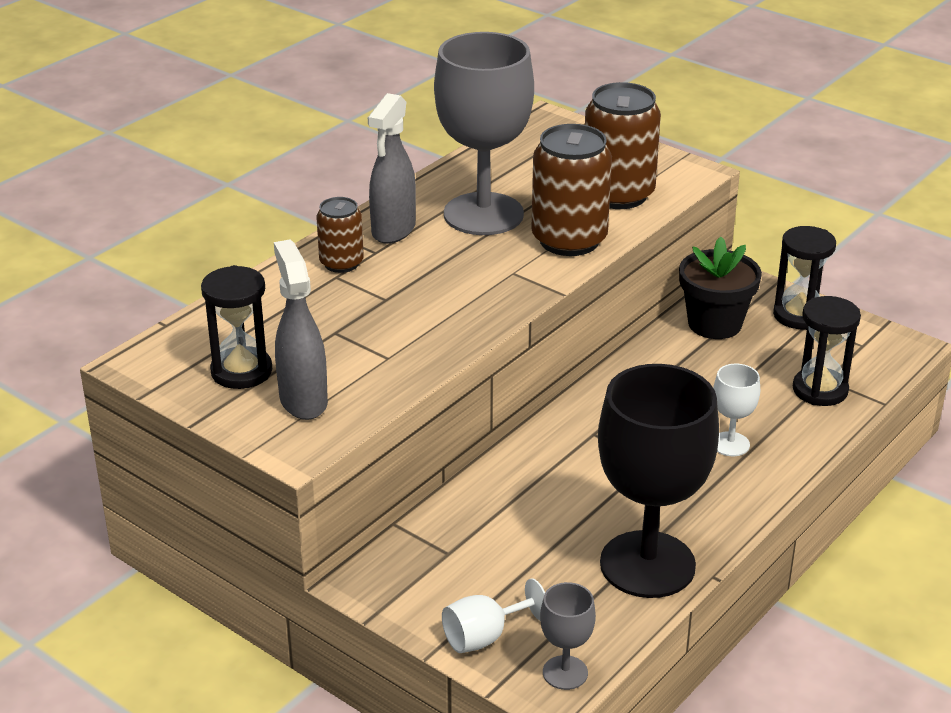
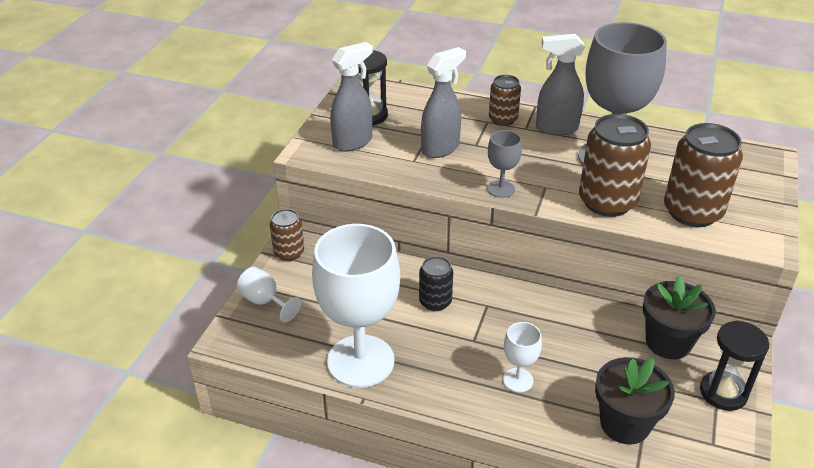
camera: 70 degrees right, 5 degrees up
grey goblet [540,582,596,690] -> grey goblet moved to [487,130,522,198]
black goblet [598,364,719,598] -> white goblet [312,224,400,388]
black hourglass [793,296,861,406] -> black flower pot [595,357,675,445]
none -> brown can [270,209,304,261]
none -> black can [419,256,453,311]
none -> grey spray bottle [421,47,466,158]

